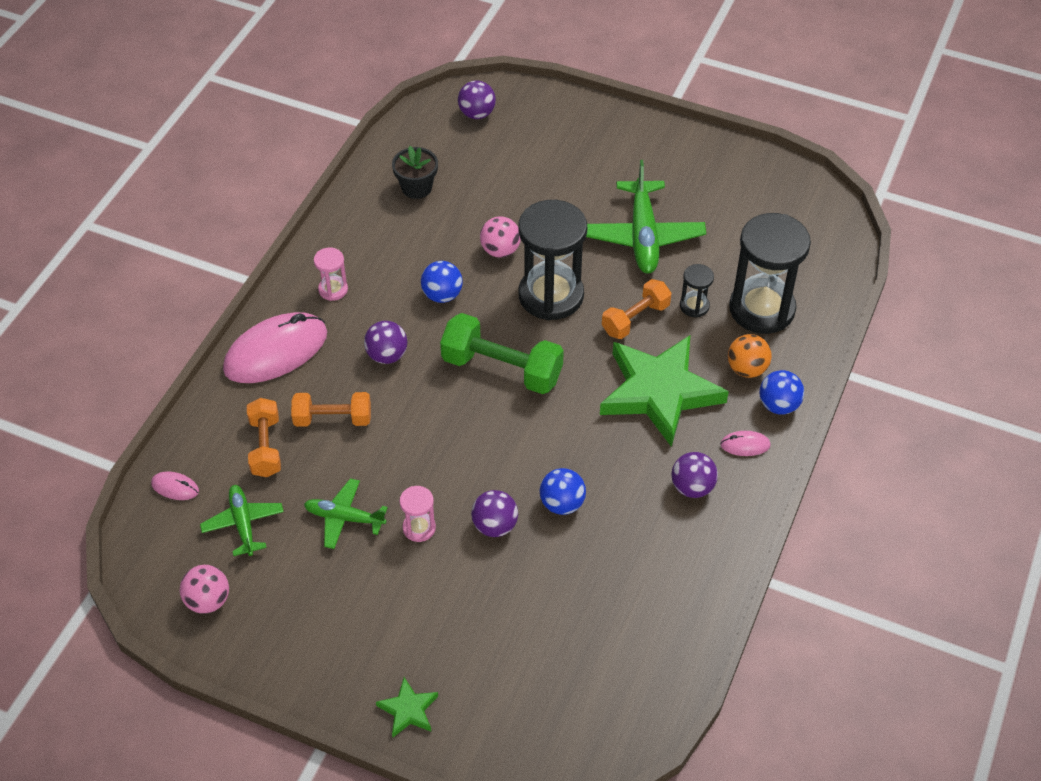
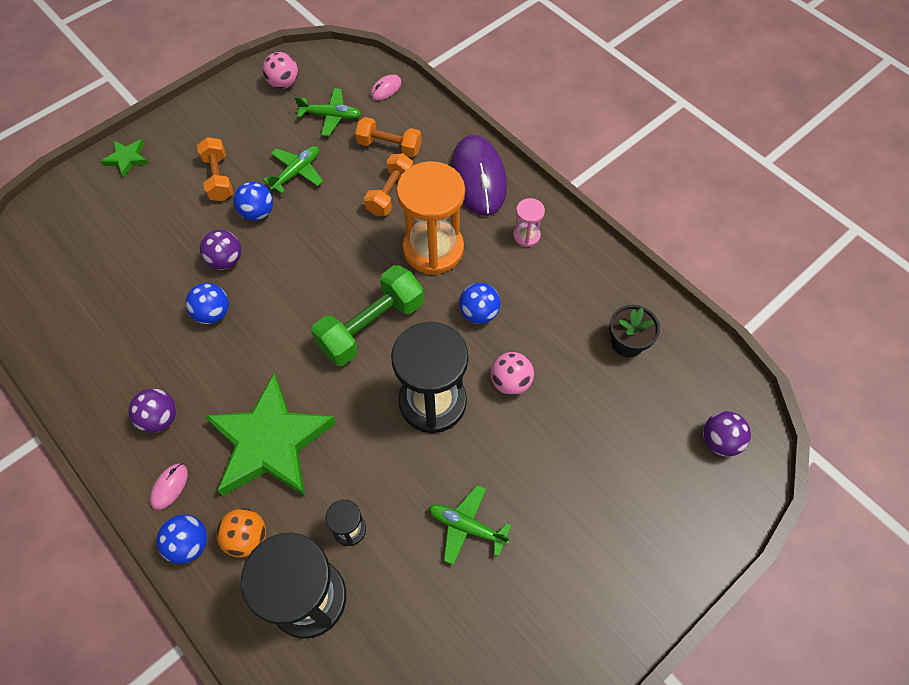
camera: 115 degrees right, 10 degrees up
pink mouse [223,312,327,383] -> purple mouse [451,135,507,216]
purple ball [364,321,407,364] -> orange hourglass [396,161,465,275]
pink hourglass [399,486,436,542] -> blue ball [233,182,273,221]
green plane [586,160,706,274] -> green plane [429,485,511,565], size x0.59
orange dumbbell [602,279,672,339] -> orange dumbbell moved to [197,137,233,201]

